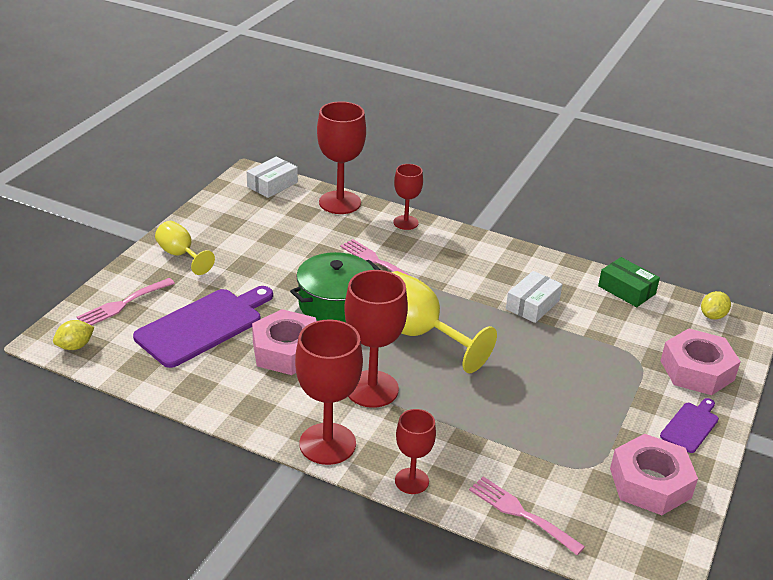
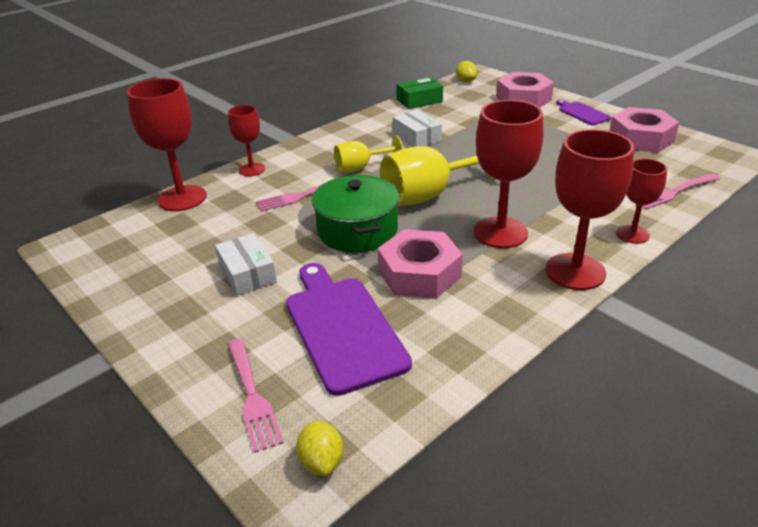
camera: 65 degrees left, 0 degrees up
yellow goblet [155,221,215,275] -> yellow goblet moved to [334,135,403,172]
white box [247,156,298,198] -> white box moved to [215,233,277,296]

